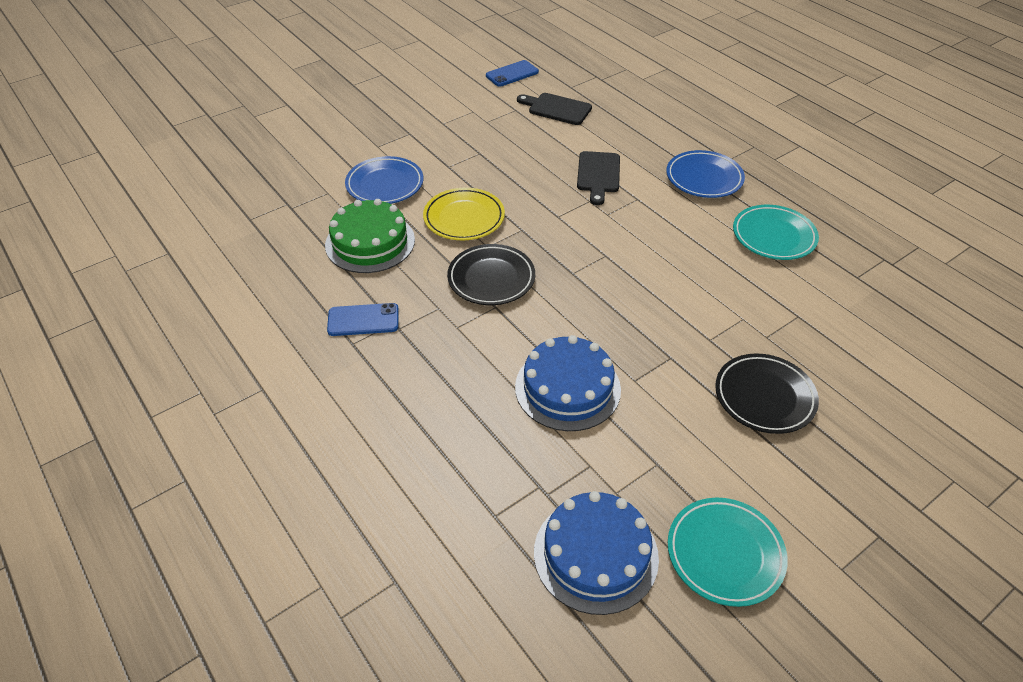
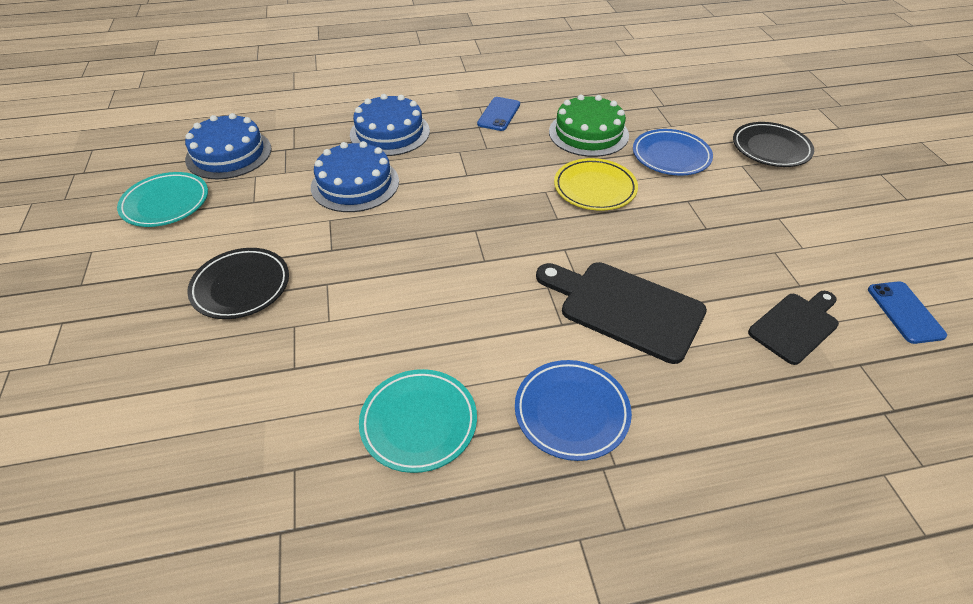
camera: 115 degrees right, 0 degrees up
black plate [447,244,535,305] -> black plate moved to [733,122,814,167]
black cutting board [577,151,620,205] -> black cutting board [536,262,707,364], size x1.57
none -> blue cake [350,94,430,156]

